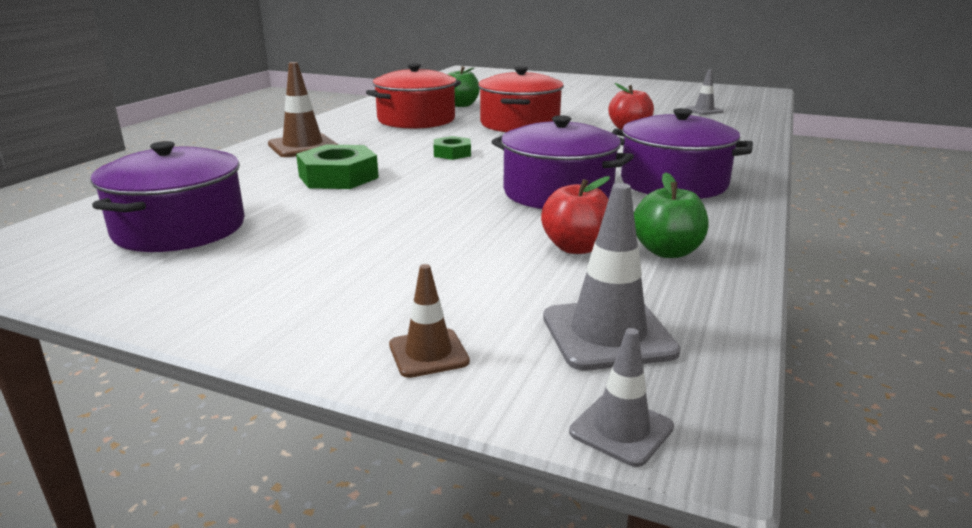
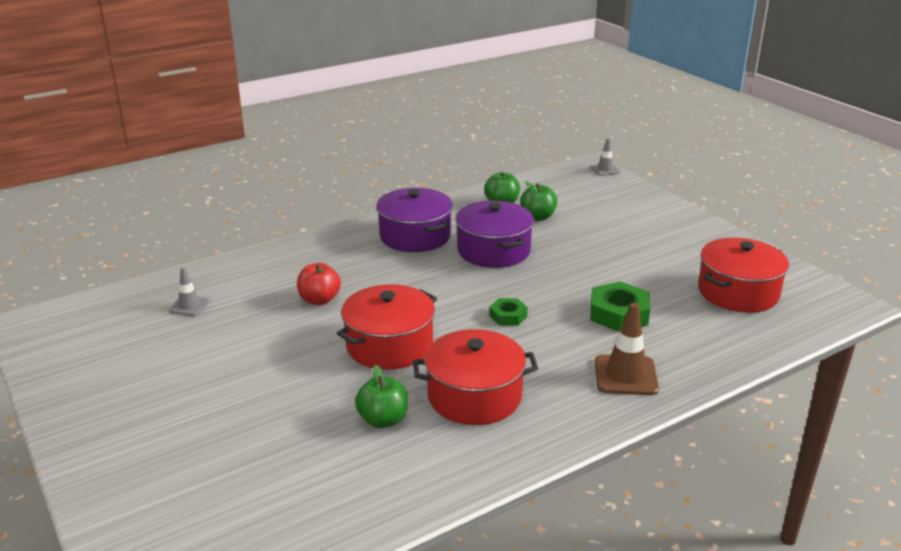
camera: 145 degrees left, 5 degrees up
purple pot [91,141,245,252] -> red pot [698,238,789,312]
brown traffic cone [389,264,470,378] -> none
red apple [541,176,610,254] -> green apple [520,181,557,221]
grey traffic cone [543,183,680,371] -> none

